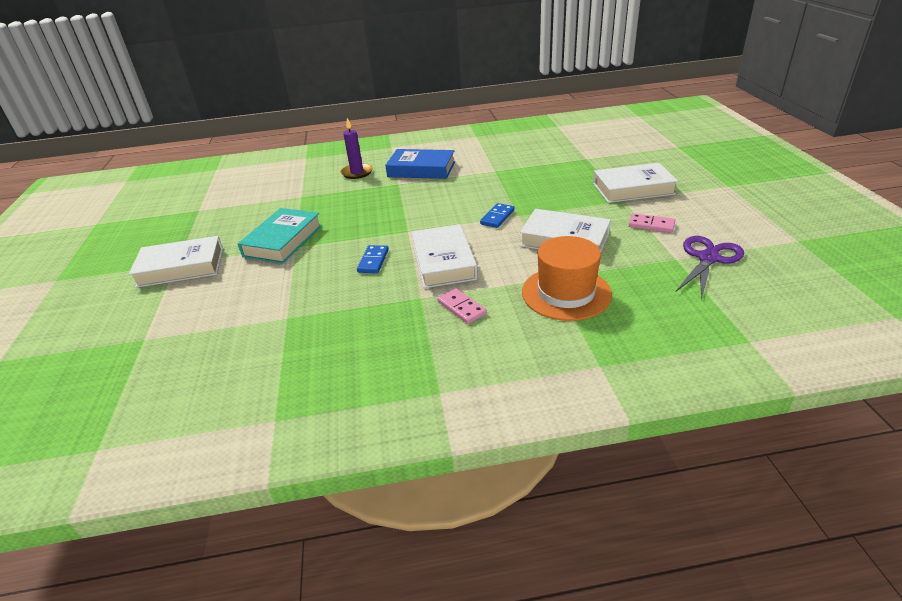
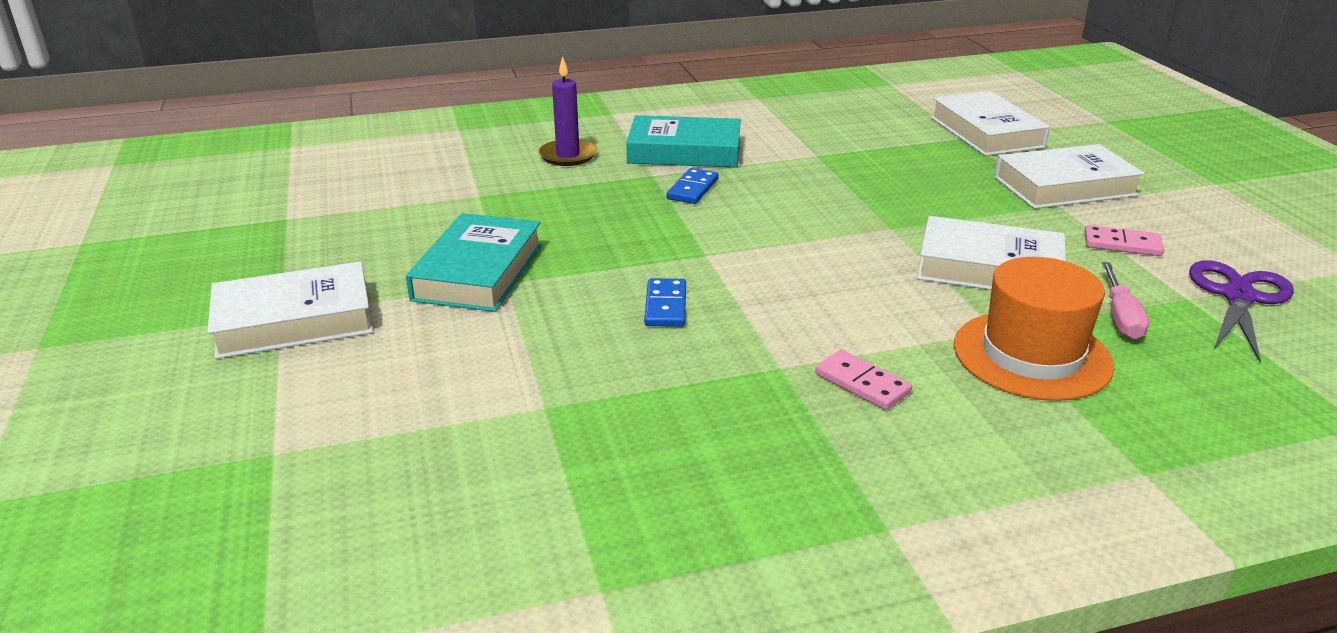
camera: 10 degrees left, 5 degrees down
blue book [385,149,455,179] -> turquoise book [626,115,741,168]
white book [411,224,478,288] -> white book moved to [931,91,1050,156]
blue domino [480,203,514,228] -> blue domino moved to [666,168,719,204]
none -> pink screwdriver [1102,262,1149,339]

